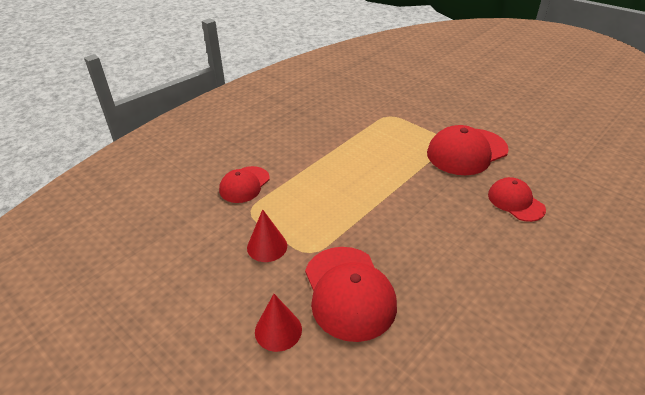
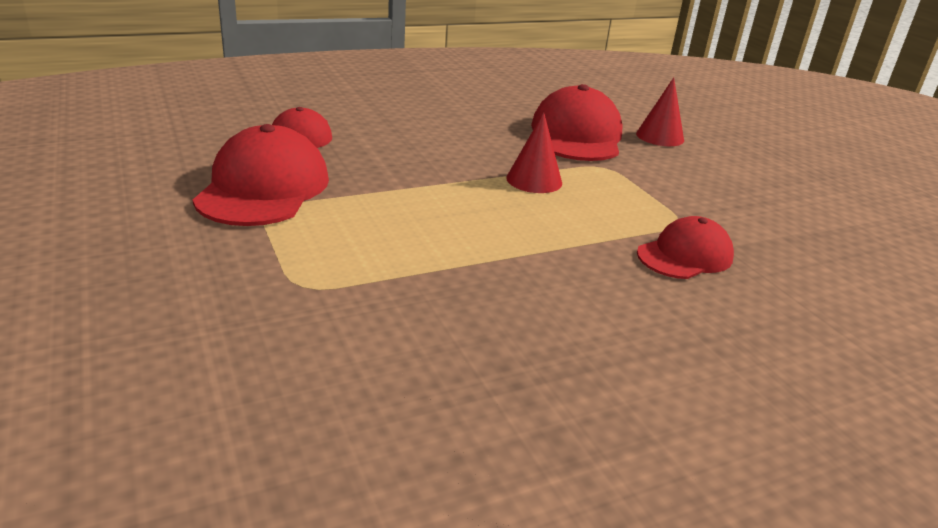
camera: 160 degrees left, 10 degrees down
red cone [247,209,287,262] -> red cone moved to [506,112,562,193]
red cap [427,125,509,175] -> red cap turned 75 degrees counterclockwise [193,124,329,226]

